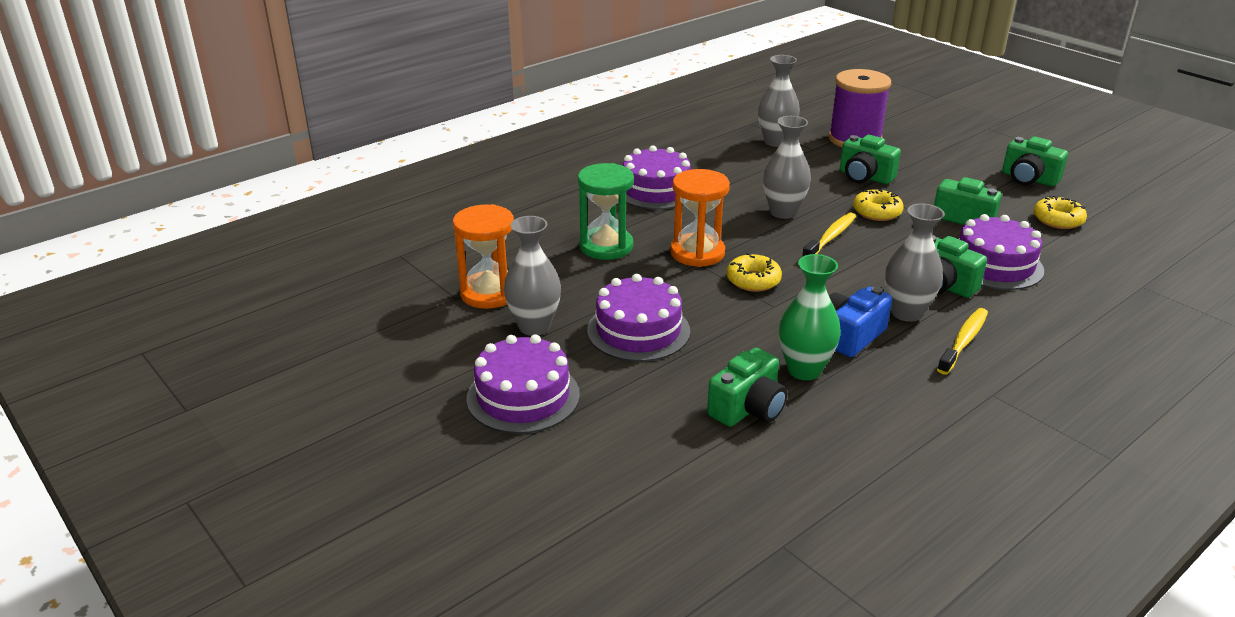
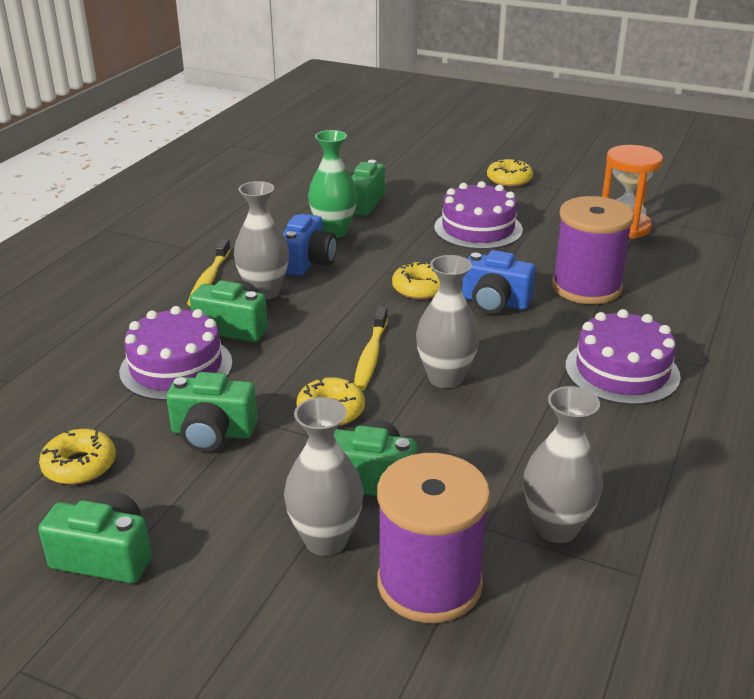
camera: 155 degrees right, 0 degrees up
purple cake [466,334,580,434] -> yellow donut [487,158,533,187]
grey vase [504,216,561,336] -> grey vase moved to [284,397,364,556]
green hourglass [578,163,634,260] -> purple spool [552,196,634,304]
orange hourglass [670,169,730,267] -> blue camera [462,250,536,314]

